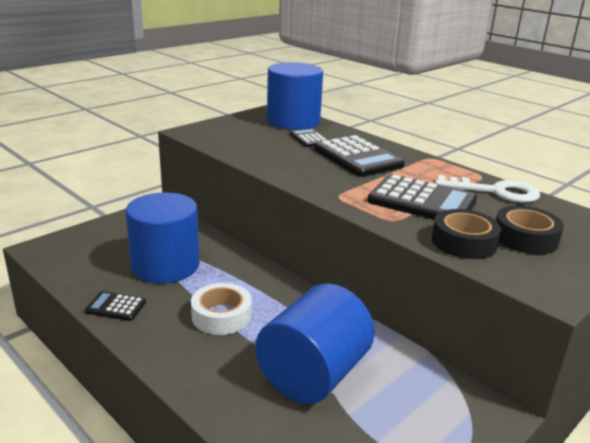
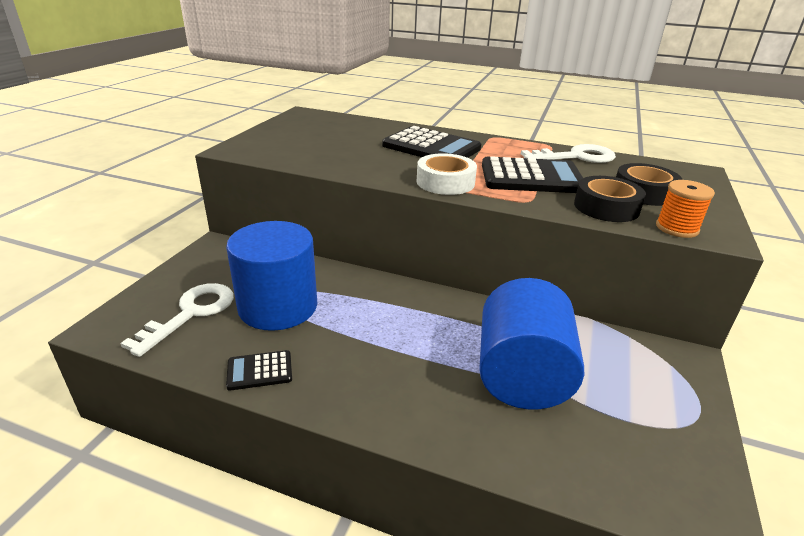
camera: 25 degrees left, 5 degrees up
white tape [191,283,252,335] -> white tape moved to [417,153,477,195]
blue cylinder [267,62,323,130] -> none
black calculator [290,129,328,147] -> none
none -> white key [120,283,234,357]
none -> orange spool [656,180,715,238]

